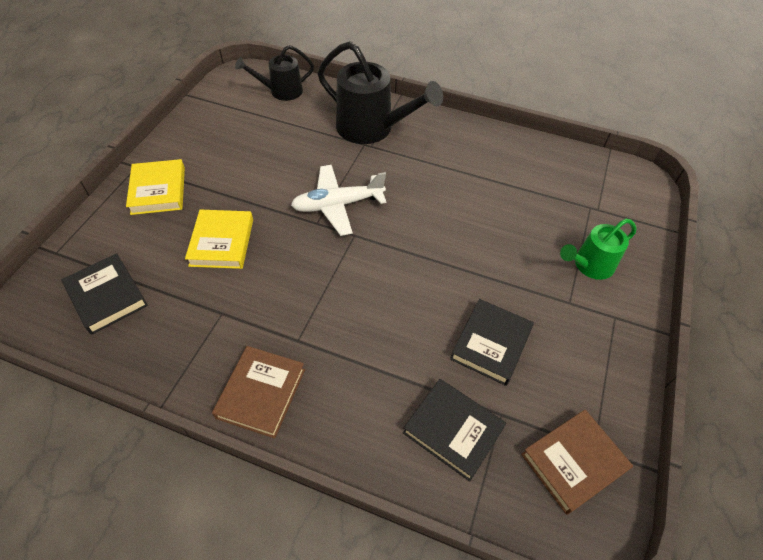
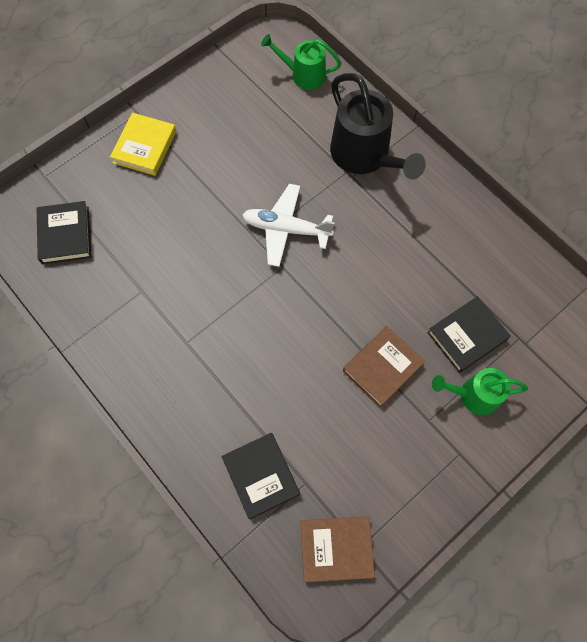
camera: 30 degrees right, 15 degrees up
yellow book [185,210,253,269] -> none
brown book [212,346,305,438] -> brown book moved to [343,326,425,408]
black watering can [235,45,314,101] -> green watering can [261,34,341,90]
black book [450,299,534,386] -> black book moved to [427,296,511,373]

